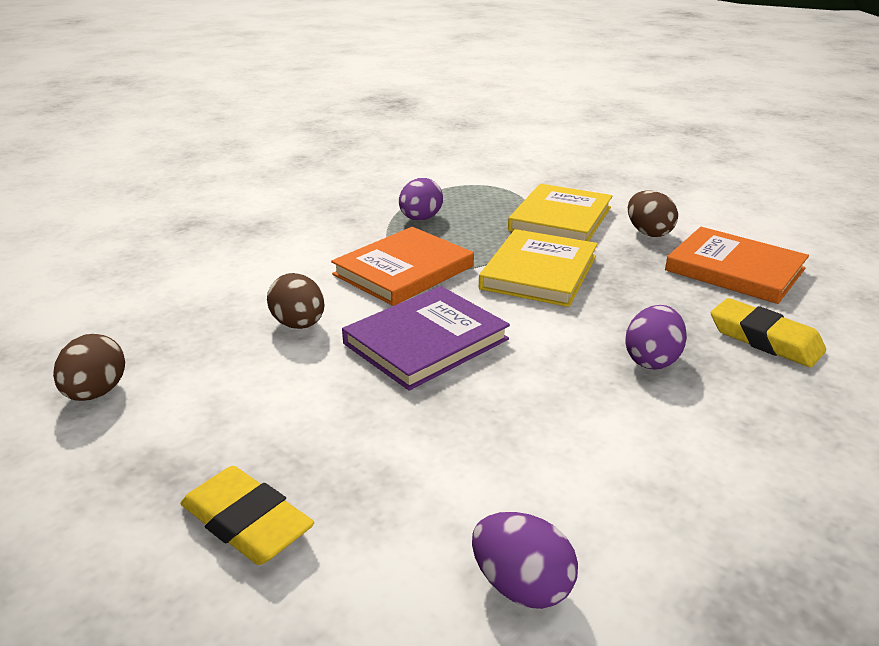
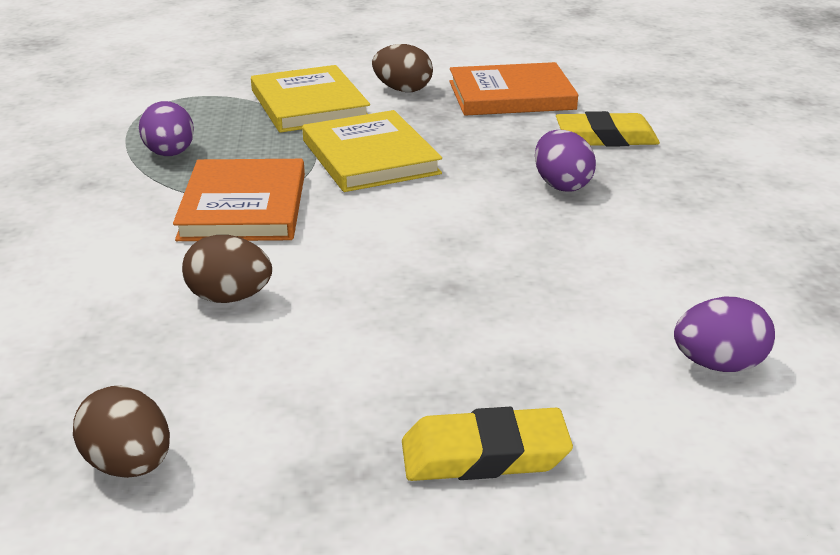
camera: 45 degrees left, 0 degrees up
purple book [342,286,510,391] -> none

